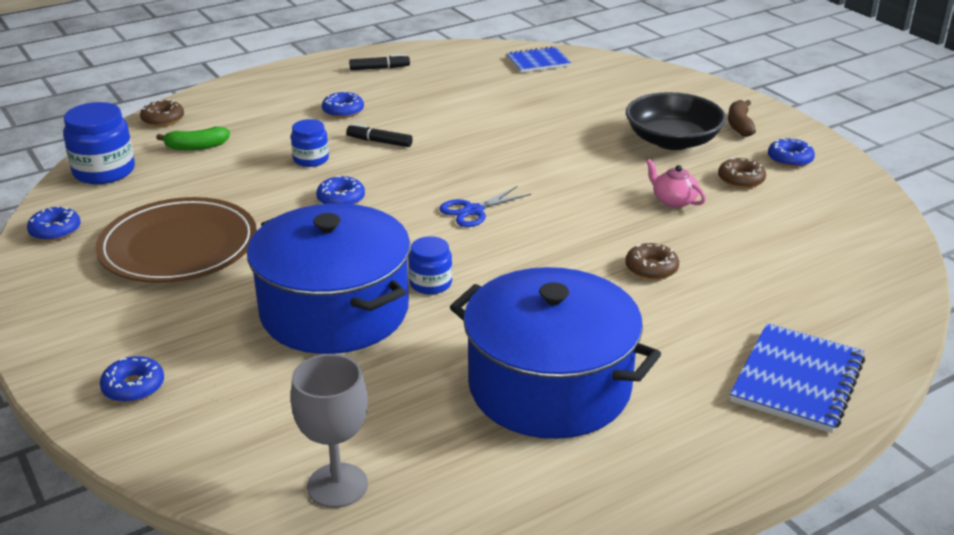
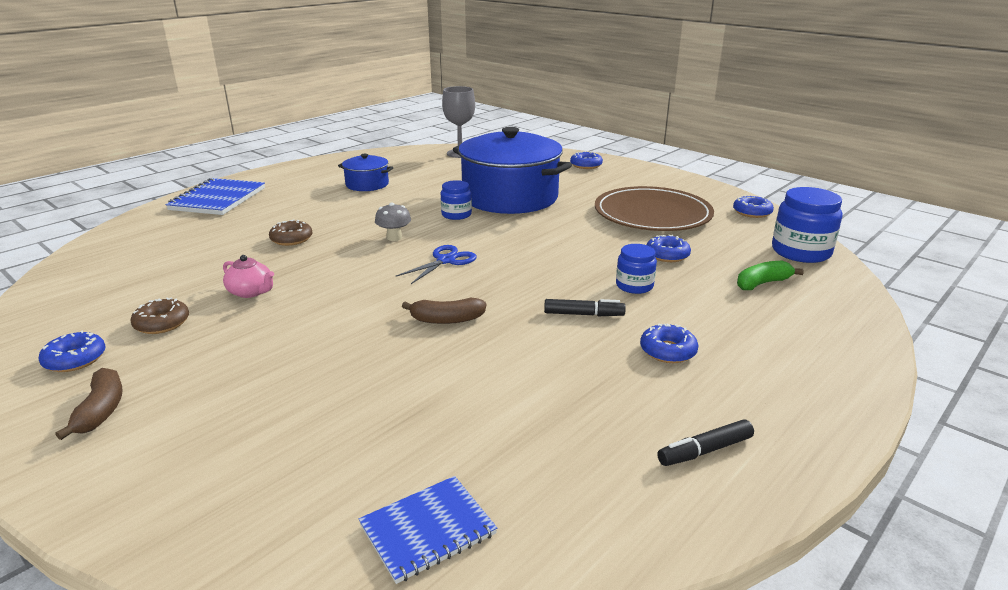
camera: 165 degrees right, 5 degrees down
brown donut [140,99,184,127] -> none
blue donut [316,175,365,205] -> blue donut moved to [647,235,691,262]
blue pot [450,267,661,439] -> blue pot [338,154,393,191], size x0.47
black bowl [626,92,726,150] -> none
none -> grey mushroom [375,202,411,241]
none -> brown banana [402,297,486,324]

